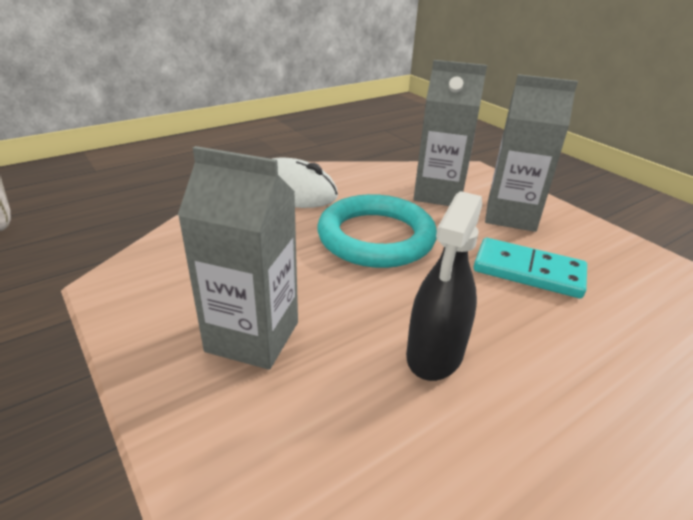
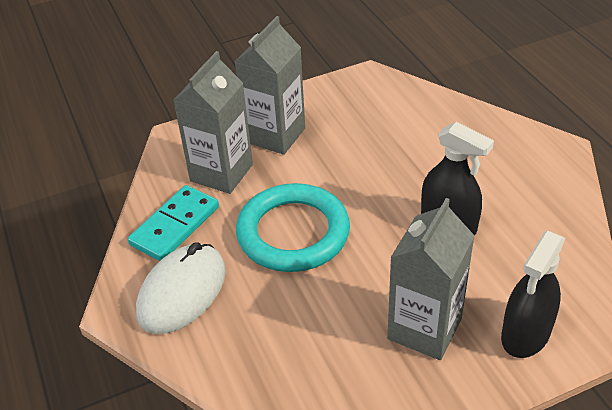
camera: 75 degrees left, 10 degrees up
turquoise domino [474,238,587,298] -> turquoise domino moved to [128,185,219,261]
none -> black spray bottle [501,231,565,358]

